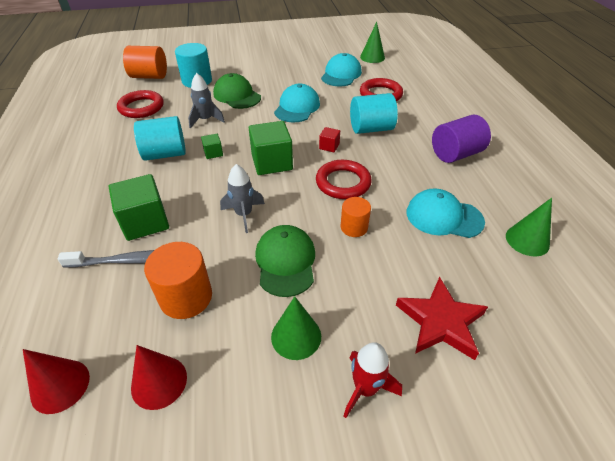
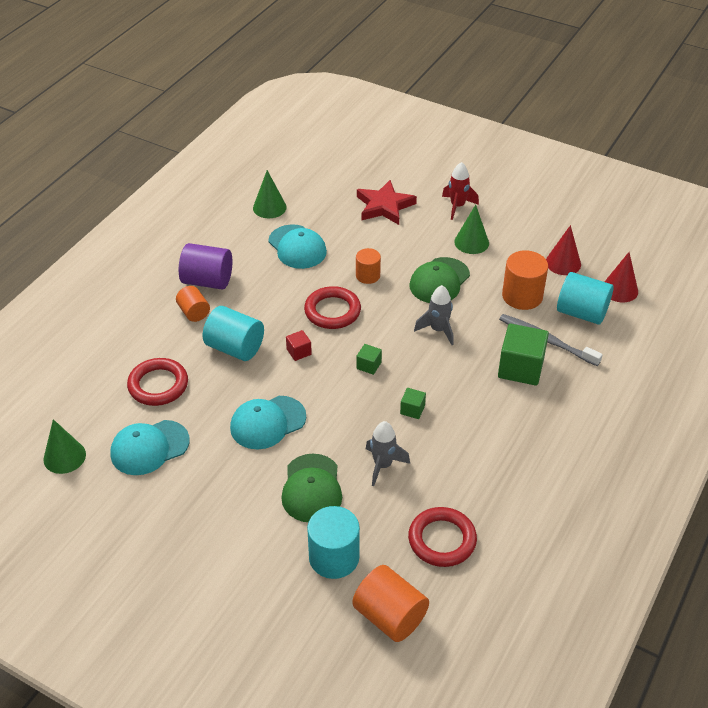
camera: 140 degrees left, 0 degrees up
turquoise cylinder [134,116,186,161] -> turquoise cylinder moved to [557,272,614,325]
green cube [249,121,293,175] -> green cube [356,344,382,375], size x0.48
none -> orange cylinder [176,286,210,322]

